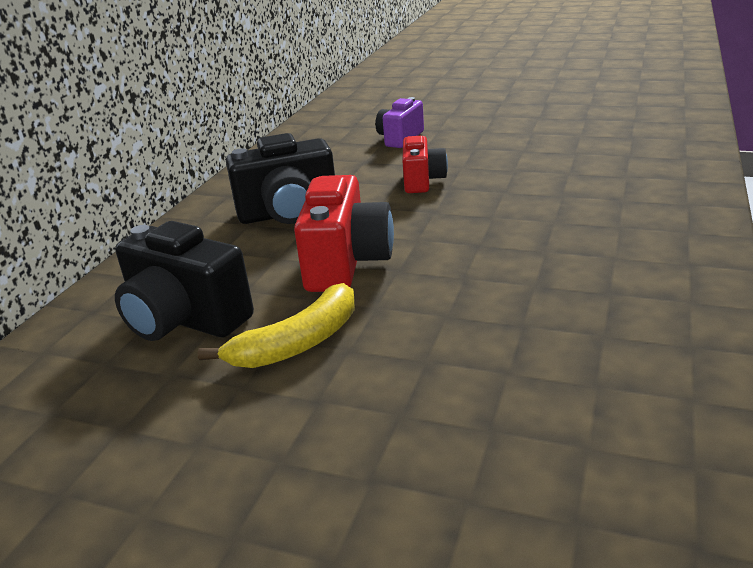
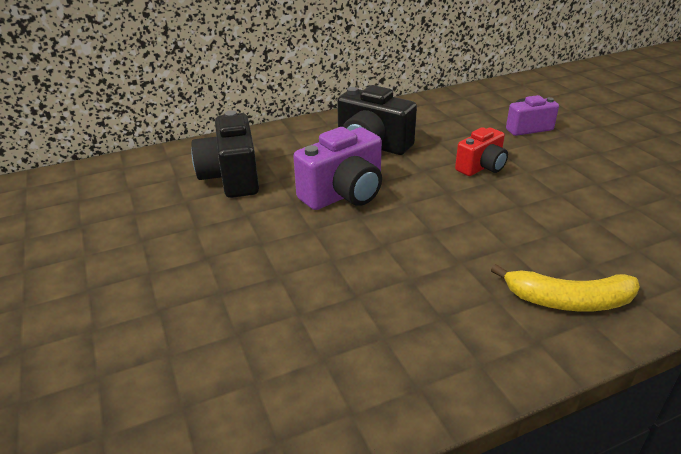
camera: 45 degrees right, 5 degrees up
yellow banana [198,283,355,368] -> yellow banana moved to [491,264,640,312]
red camera [294,175,394,292] -> purple camera [293,127,382,210]

